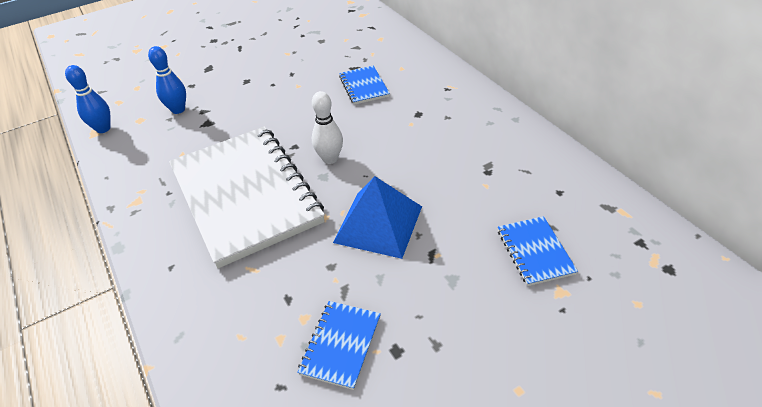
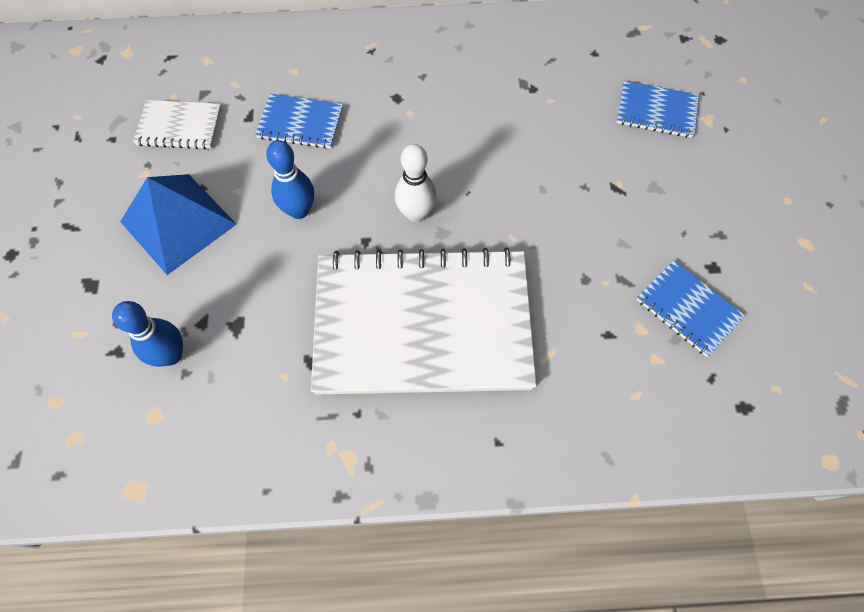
camera: 65 degrees left, 20 degrees up
blue bowling pin [65,65,110,133] -> blue bowling pin moved to [266,140,314,219]
blue pyramid [333,176,422,259] -> blue pyramid moved to [120,174,237,275]
none -> white notebook [133,100,221,149]

